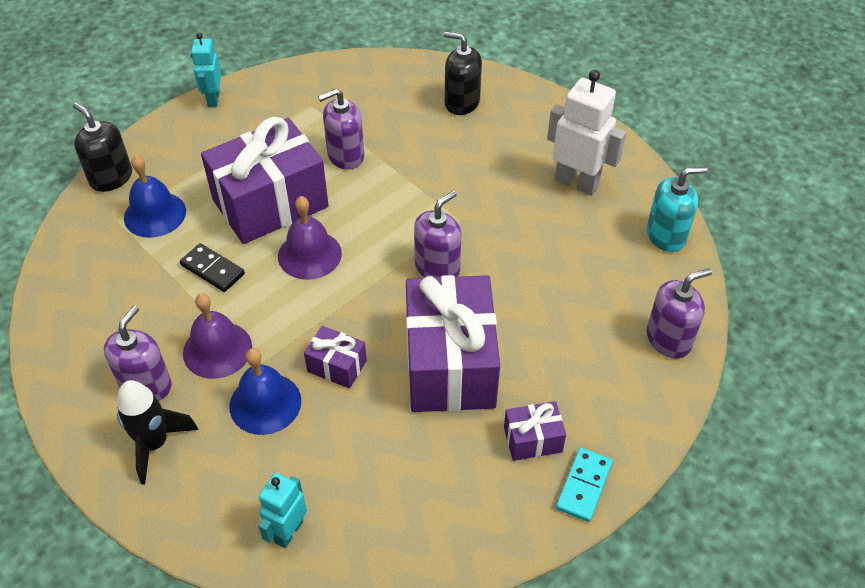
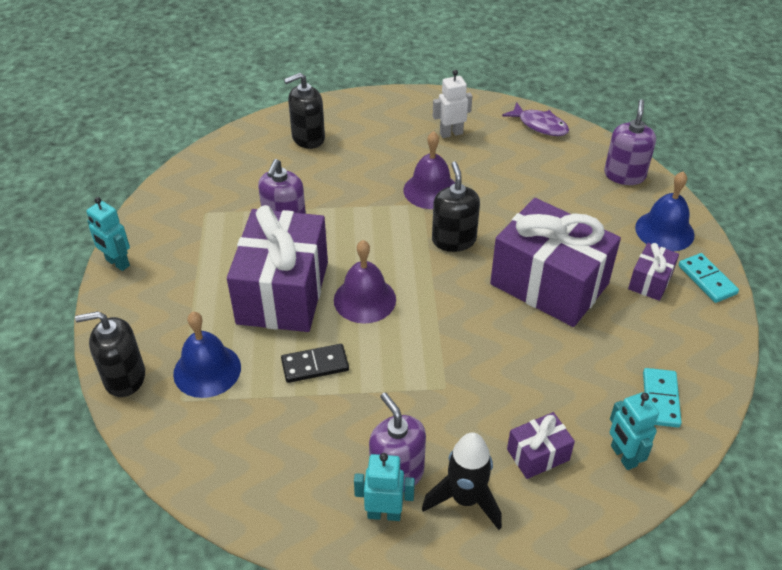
camera: 50 degrees left, 5 degrees down
purple bell [183,293,252,379] -> purple bell moved to [404,131,455,209]
blue bell [229,348,301,435] -> blue bell moved to [635,171,695,251]
purple gift [304,326,367,389] -> purple gift moved to [507,412,575,479]
purple soap dispenser [414,191,461,278] -> black soap dispenser [432,161,480,252]
white robot [547,70,626,196] -> white robot [433,70,472,138], size x0.61
turquoise soap dispenser [647,167,708,252] -> purple fish [502,102,569,136]
none -> turquoise robot [354,453,415,521]
none -> turquoise domino [643,368,682,428]

